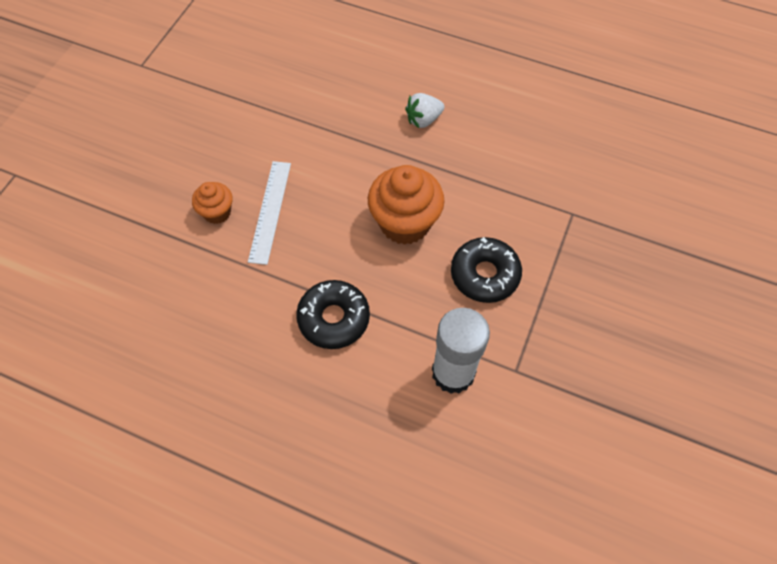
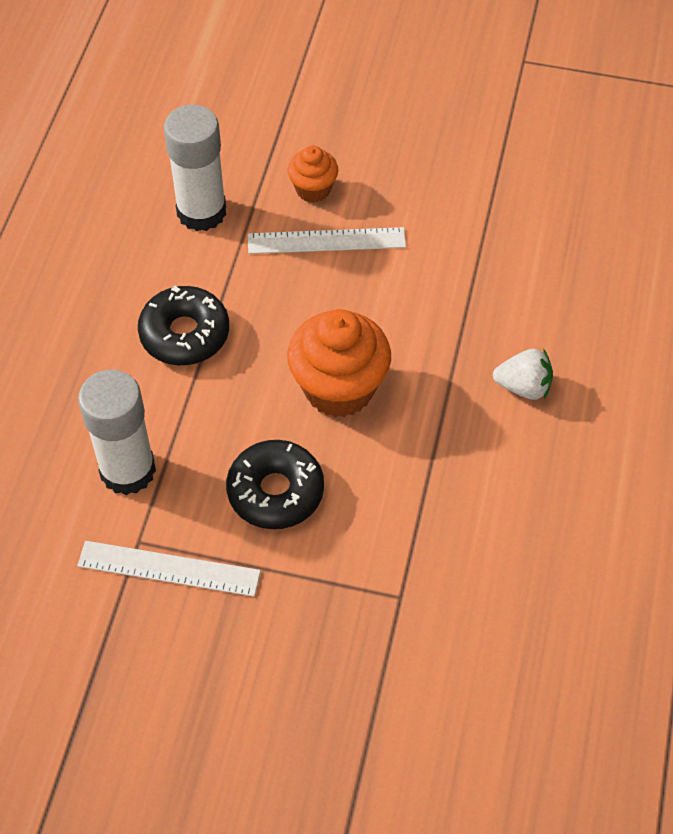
camera: 80 degrees right, 5 degrees down
white strawberry [405,93,444,128] -> white strawberry turned 135 degrees clockwise [493,349,553,400]
none -> white ruler [77,541,261,597]
none -> white glue stick [164,105,226,231]

